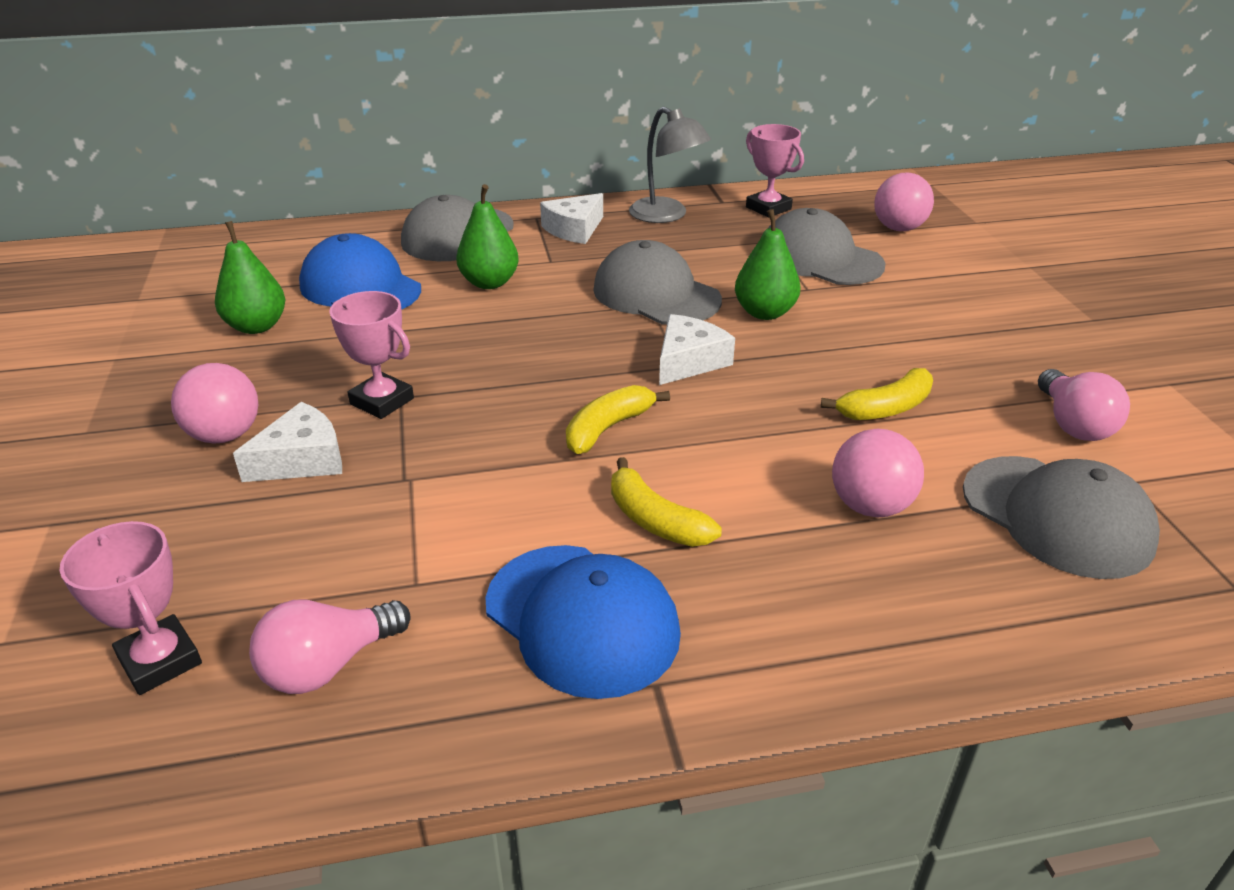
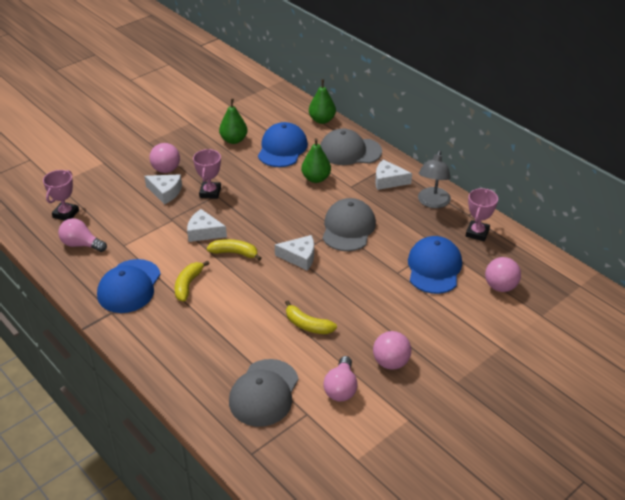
camera: 60 degrees right, 5 degrees up
green pear [735,209,801,320] -> green pear moved to [309,79,336,124]
grey cap [768,208,886,285] -> blue cap [408,236,462,294]
pink ball [832,429,924,517] -> pink ball moved to [373,331,411,370]
pink light bulb [1038,369,1130,441] -> pink light bulb turned 45 degrees counterclockwise [323,356,358,401]
none -> white cheese [187,209,227,242]

